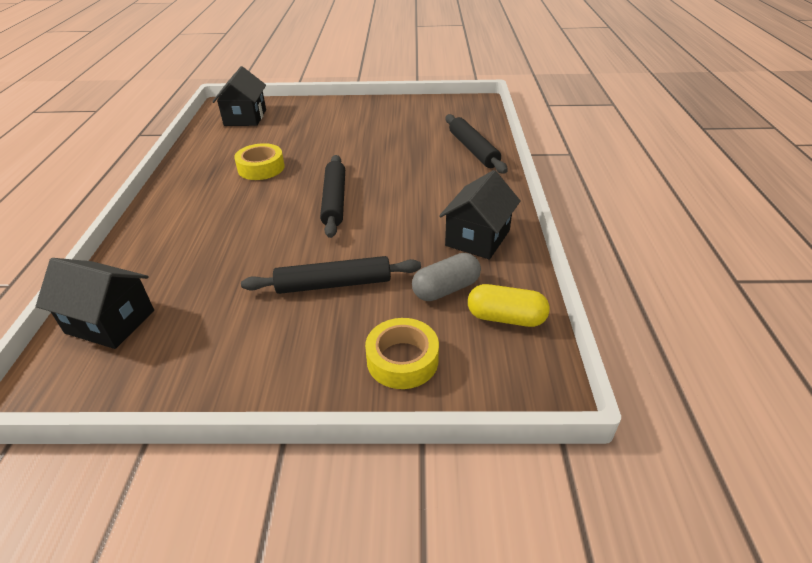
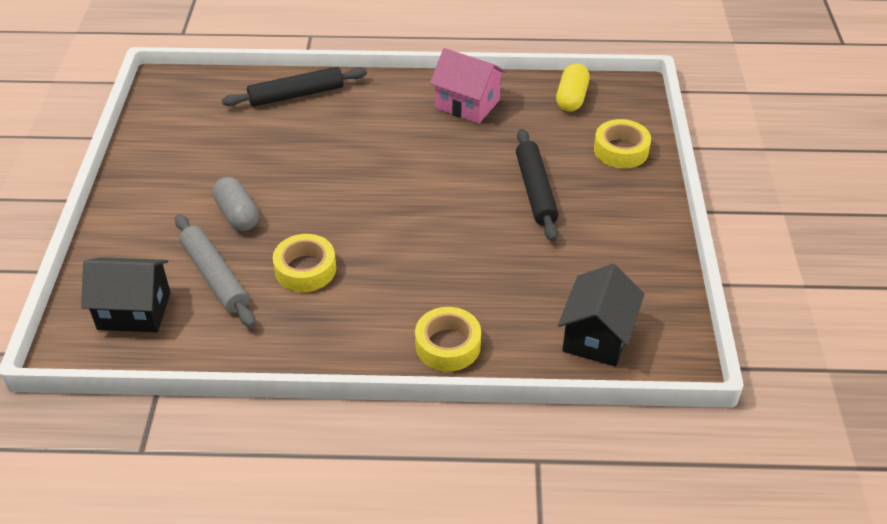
camera: 90 degrees left, 5 degrees up
black rolling pin [320,155,345,238] -> none
grey capsule [412,253,481,301] -> grey capsule moved to [213,177,259,231]
black house [439,170,521,259] -> pink house [430,48,506,124]
none -> grey rolling pin [175,214,255,327]
none -> yellow tape [415,307,481,372]

